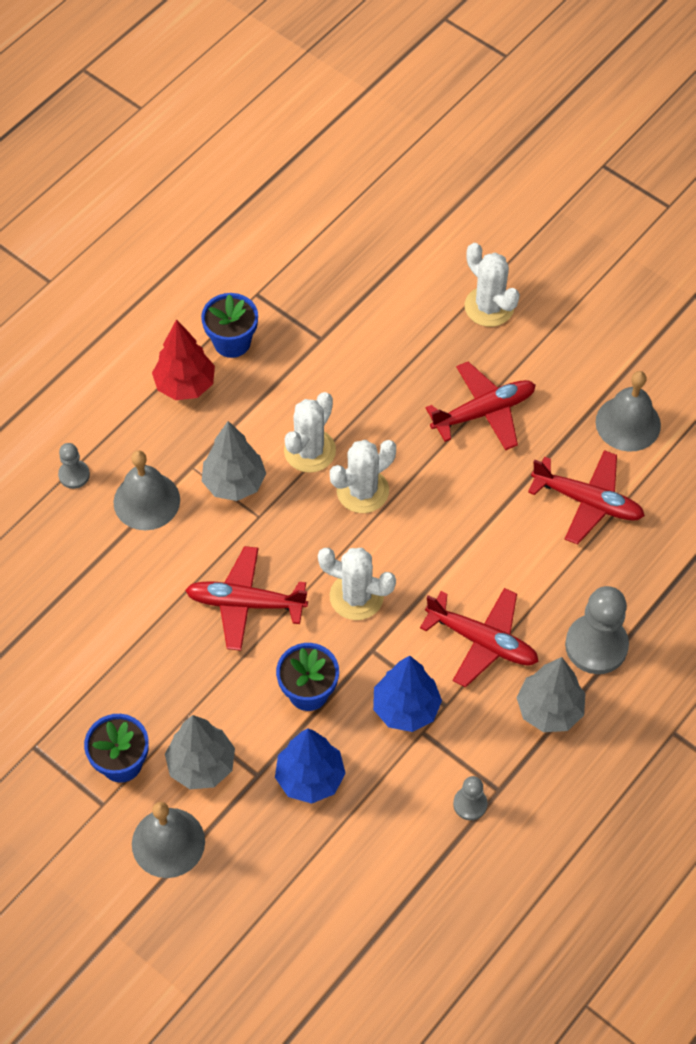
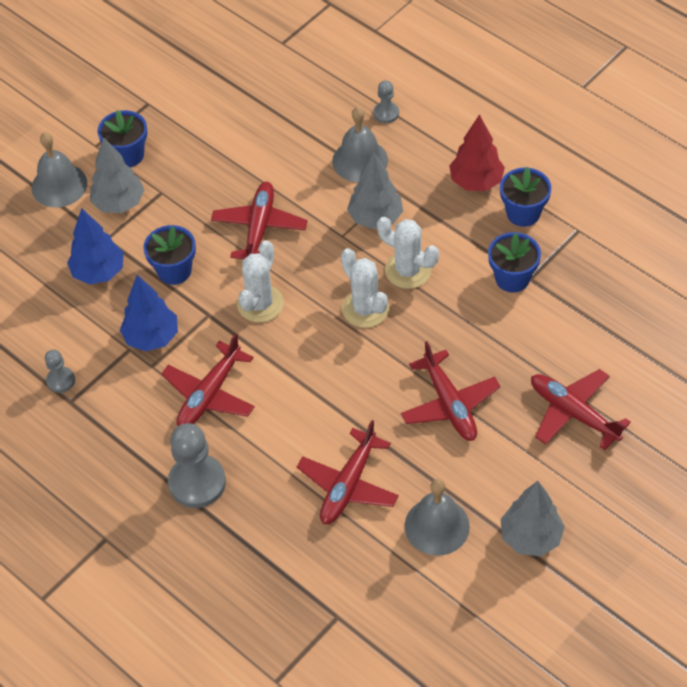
camera: 95 degrees right, 5 degrees down
white cactus [465,243,520,327] -> red plane [531,369,631,450]
grey tree [516,657,585,732] -> grey tree moved to [500,481,565,556]
none -> blue flower pot [488,232,541,293]

